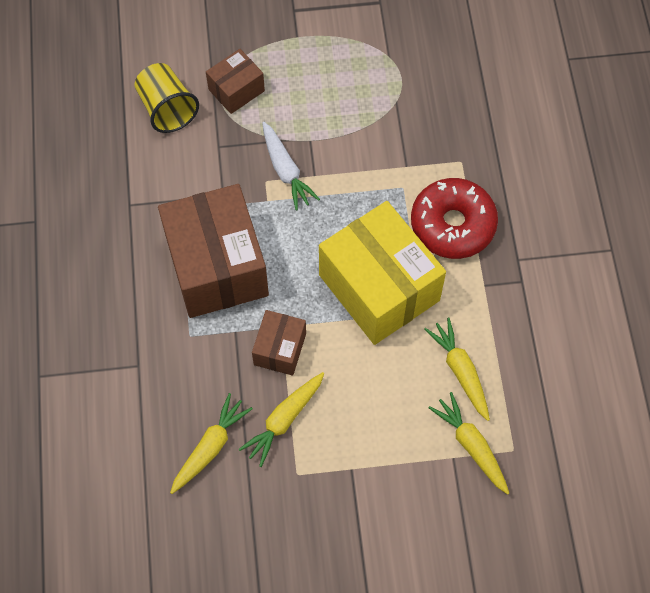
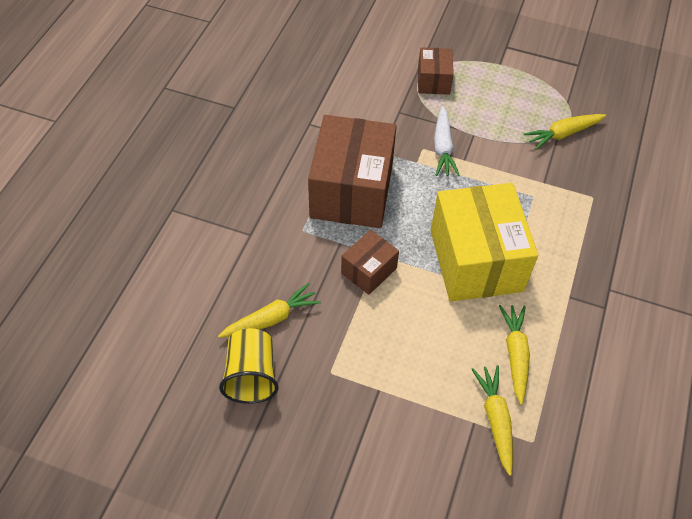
camera: 25 degrees right, 10 degrees down
yellow cup [135,63,199,133] -> yellow cup moved to [219,328,279,404]
brown box [206,49,265,114] -> brown box turned 75 degrees counterclockwise [418,47,454,95]
yellow carrot [239,372,324,467] -> yellow carrot moved to [524,114,606,150]
red donut [411,178,498,259] -> none

